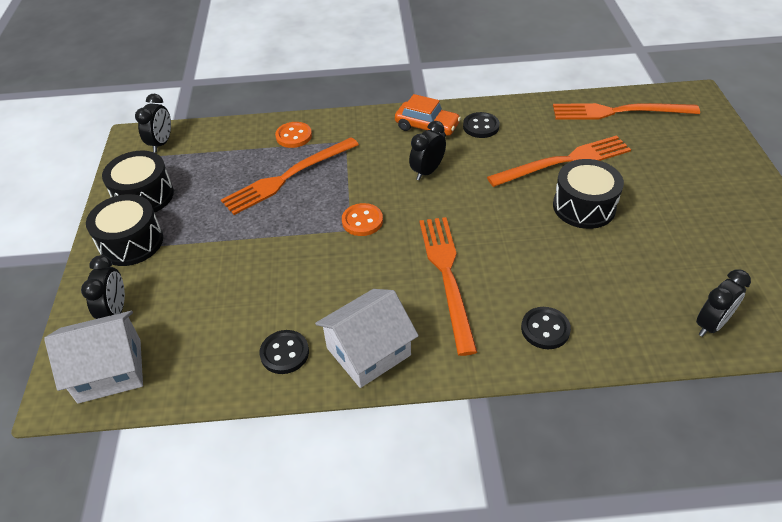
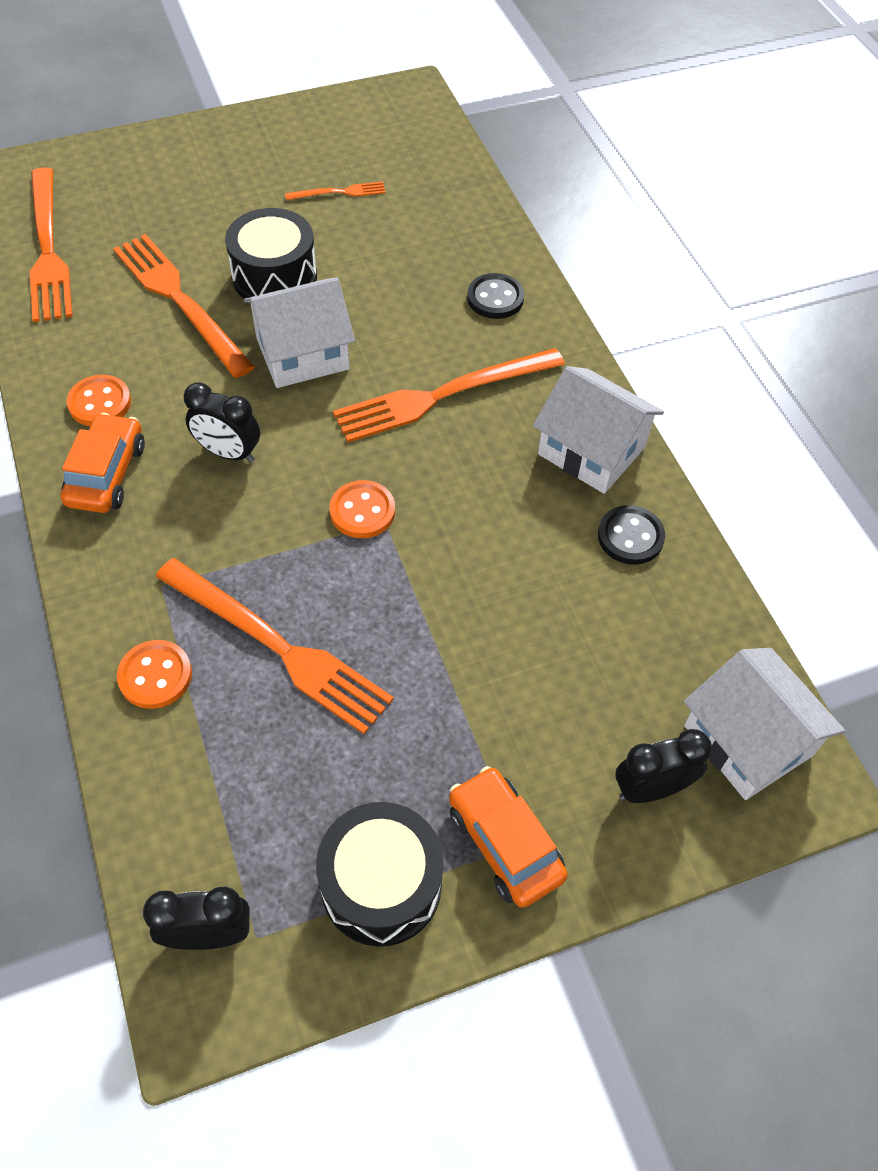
camera: 110 degrees left, 10 degrees up
black drum [86,194,163,266] -> orange car [449,766,568,908]
black button [463,112,500,138] -> orange button [66,375,131,426]
black clock [696,270,751,337] -> none
none -> white house [244,278,355,388]
none -> orange fork [285,181,386,200]

